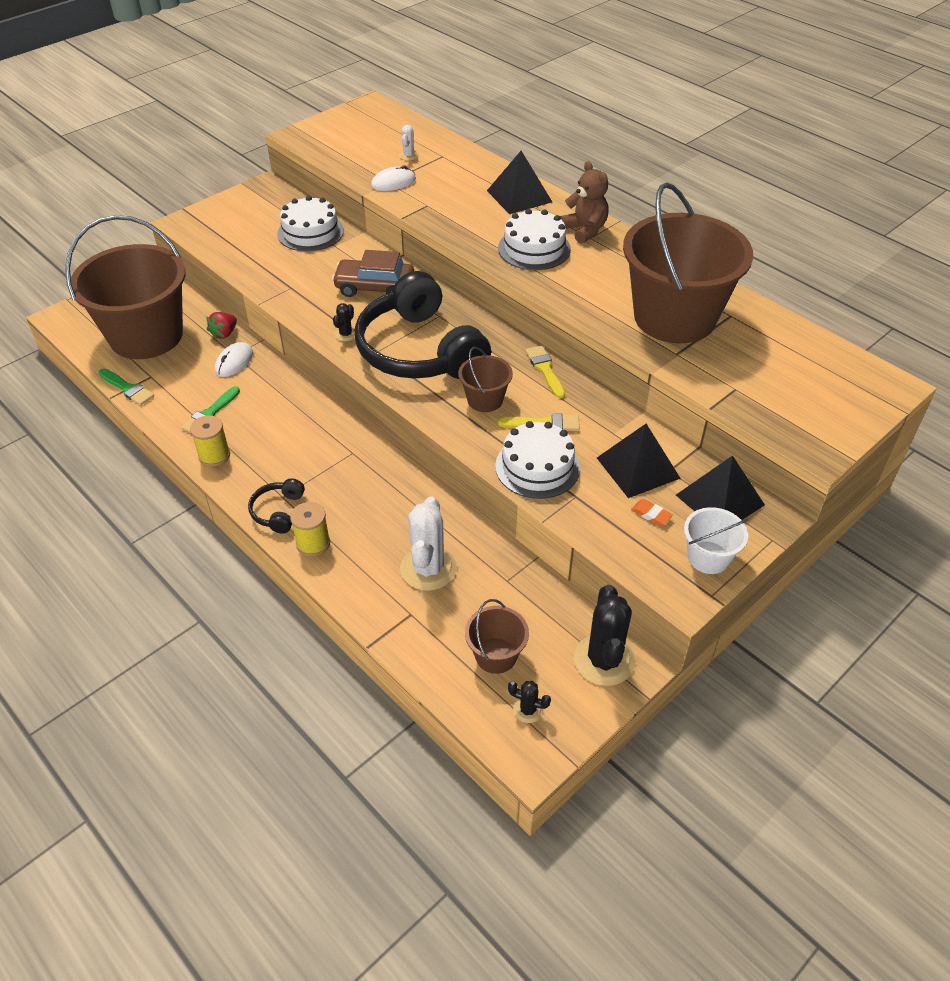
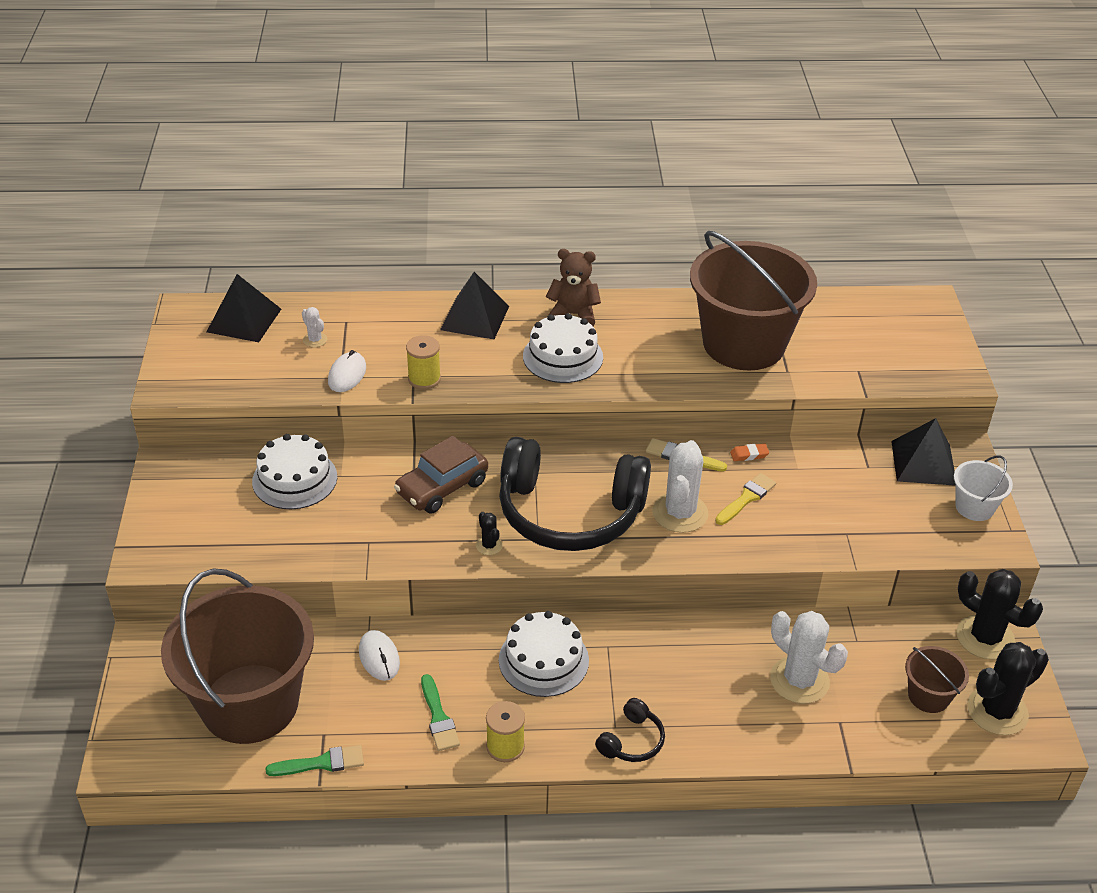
camera: 50 degrees left, 5 degrees down
red strawberry [206,312,237,340] -> none
black headphones [248,478,305,534] -> black headphones turned 105 degrees counterclockwise [595,698,665,762]
yellow spool [290,502,330,557] -> yellow spool moved to [406,335,441,389]
brown bucket [458,347,513,412] -> white cactus [652,440,708,533]
white cake [495,421,580,499] -> white cake moved to [499,611,589,697]
black cactus [508,681,551,723] -> black cactus [967,642,1049,735], size x2.13
black pyramid [597,424,681,498] -> black pyramid moved to [207,274,281,342]
orange eraser [631,499,673,526] -> orange eraser moved to [730,443,769,461]

